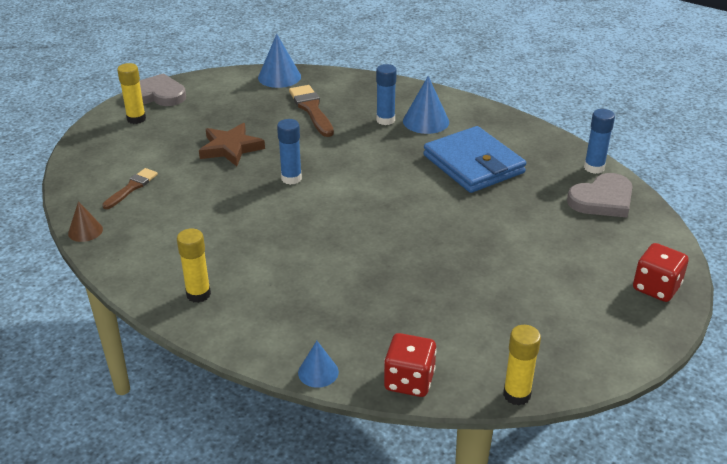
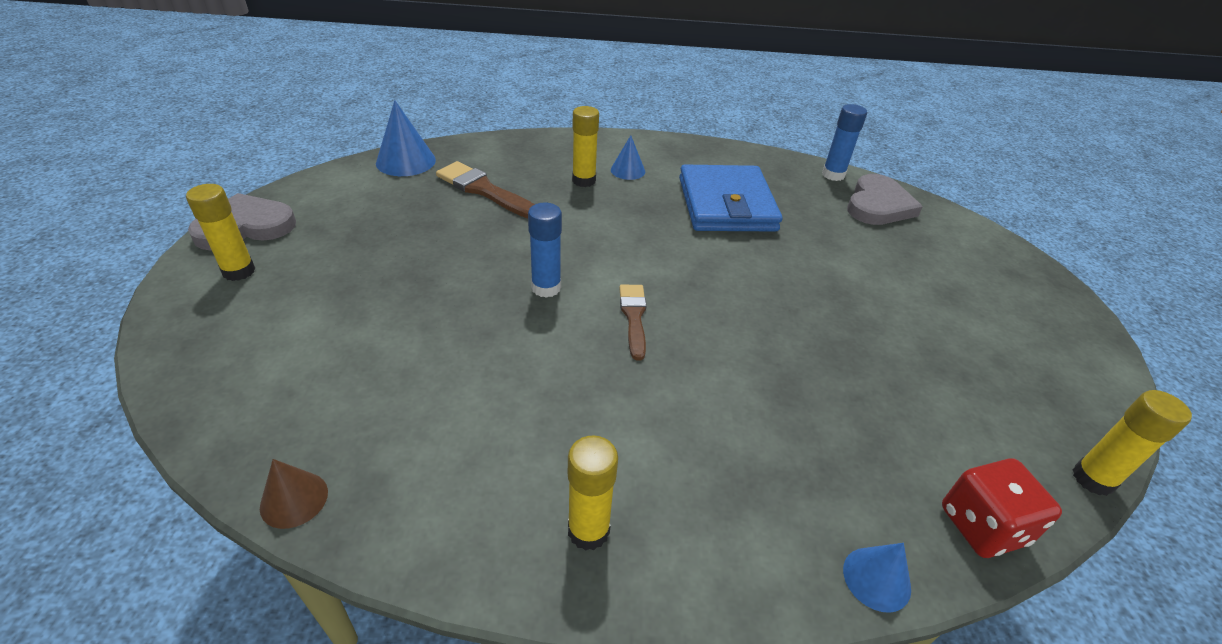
camera: 35 degrees left, 5 degrees up
brown brush [102,168,158,209] -> brown brush moved to [619,285,647,360]
brown star [199,123,265,166] -> none
blue glue stick [376,64,397,125] -> yellow glue stick [572,106,599,187]
blue cone [403,76,449,134] -> blue cone [611,135,645,180], size x0.61
blue wallet [423,126,526,193] -> blue wallet turned 60 degrees clockwise [679,164,782,232]
red dice [633,243,689,302] -> none

